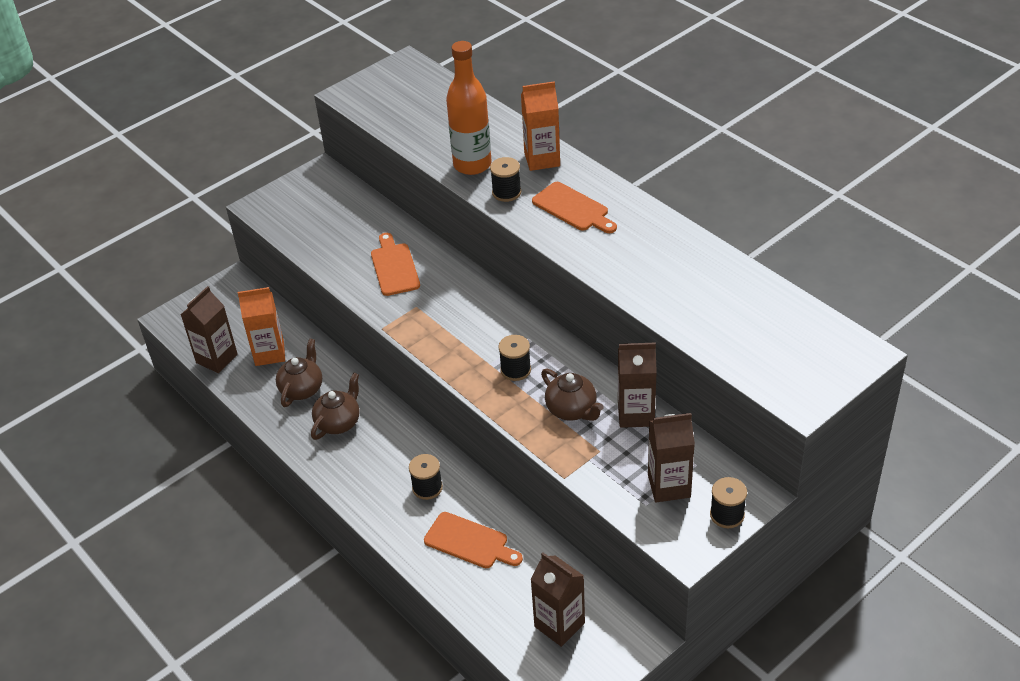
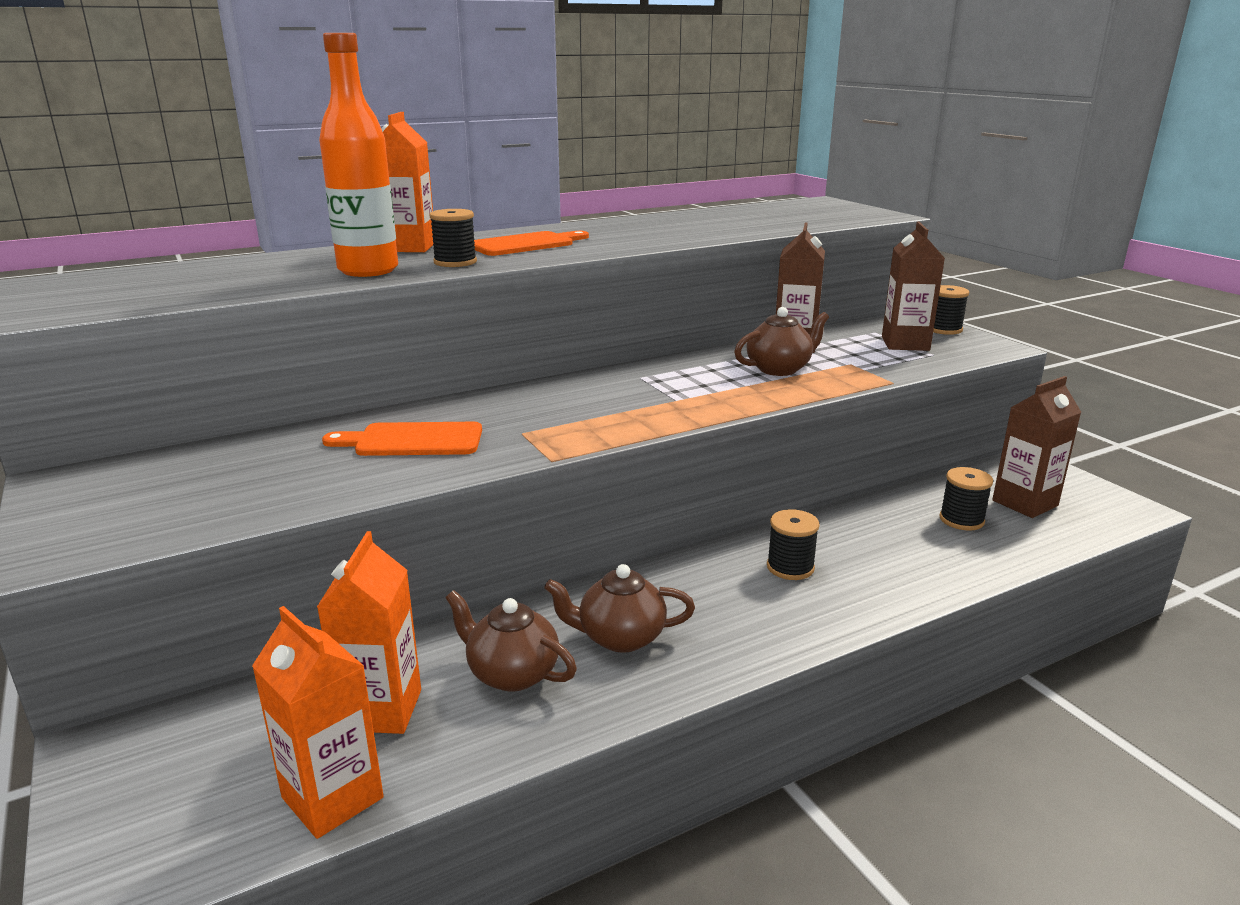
camera: 80 degrees left, 20 degrees down
brown carton [181,286,238,373] -> orange carton [252,606,384,839]
brown teapot [311,373,360,440] -> brown teapot turned 45 degrees counterclockwise [544,564,695,653]
orange cutting board [424,512,523,568] -> none
black spool [499,335,531,381] -> black spool moved to [939,467,993,531]

